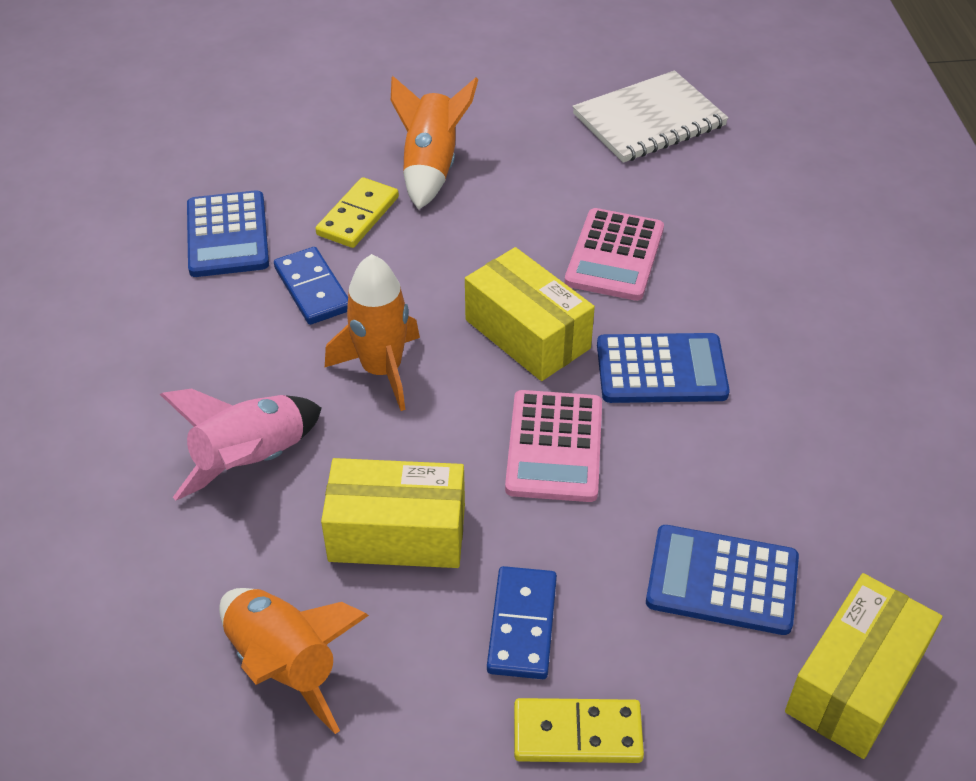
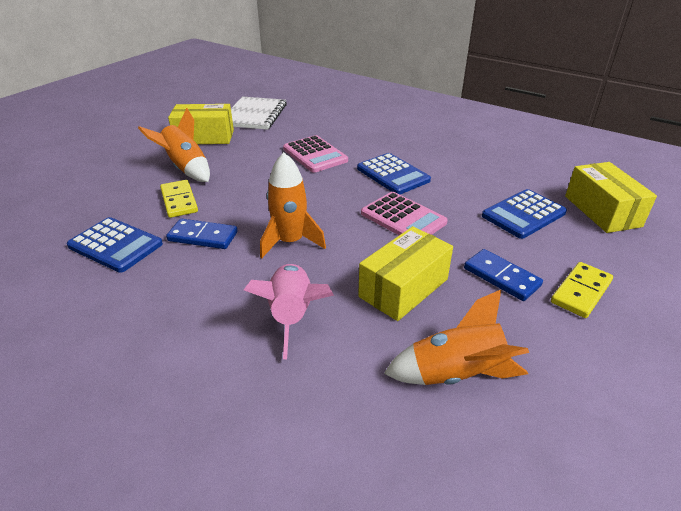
camera: 50 degrees left, 10 degrees down
yellow box [465,247,595,381] -> yellow box moved to [168,104,234,144]
blue calculator [597,333,730,403] -> blue calculator turned 105 degrees clockwise [357,153,431,194]

